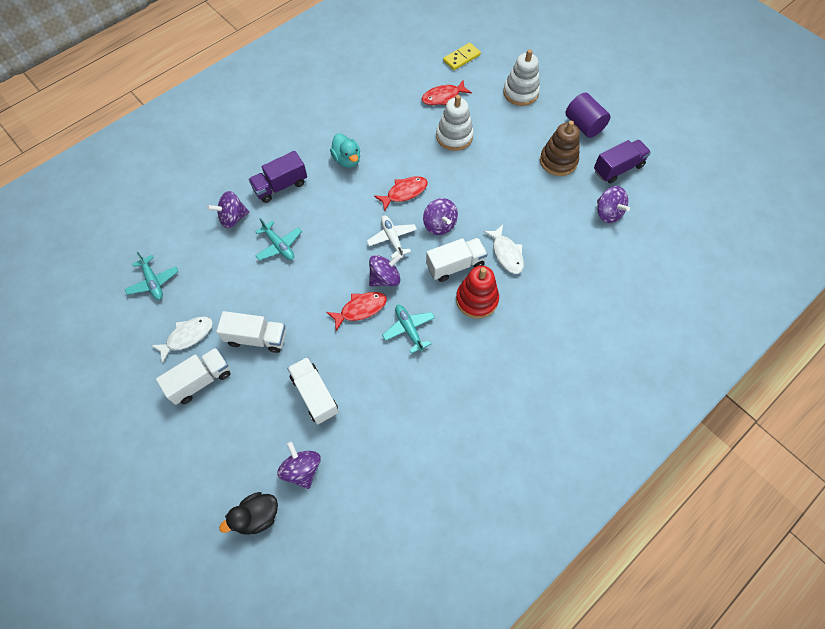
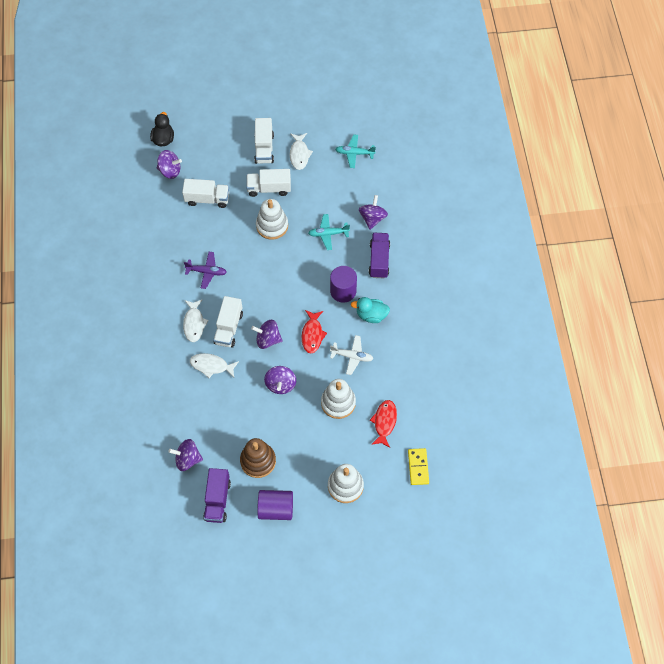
camera: 125 degrees right, 0 degrees up
white truck [216,311,286,353] -> white truck turned 45 degrees clockwise [246,169,291,197]
red fish [326,292,387,331] -> none
white plane [367,216,417,259] -> white plane moved to [330,335,373,375]
purple spinning top [369,254,402,287] -> purple spinning top moved to [264,366,296,394]
turquoise plane [382,305,435,354] -> purple plane [184,252,227,289]
red stacking toy [456,266,499,319] -> white fish [183,299,209,342]
none -> white stacking toy [256,199,288,240]
none -> purple cylinder [330,266,357,303]

